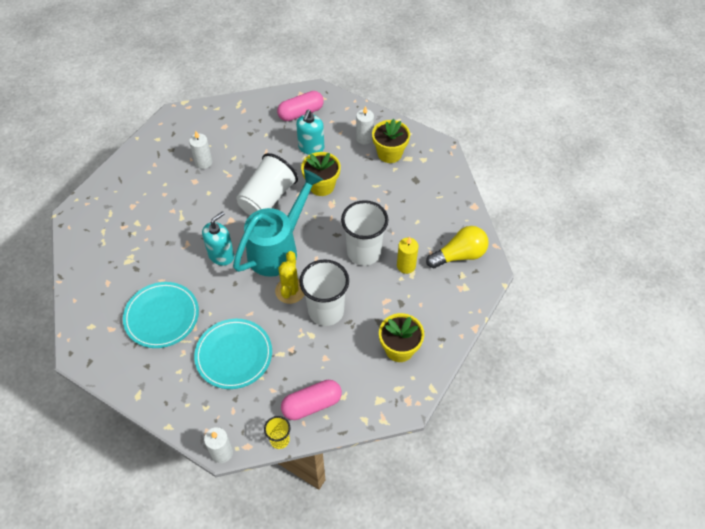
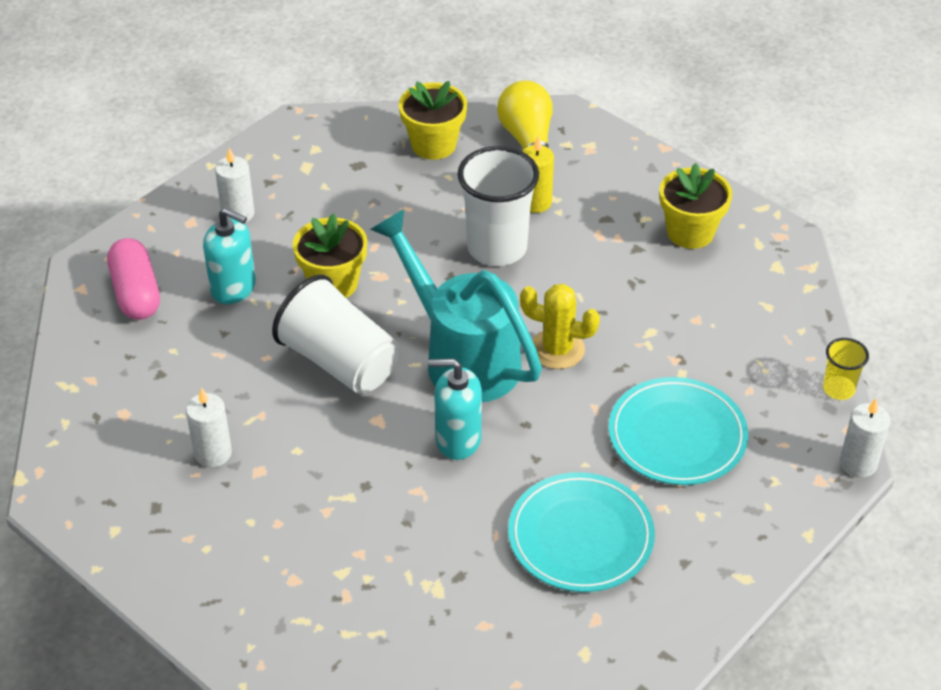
camera: 80 degrees left, 10 degrees down
turquoise soap dispenser [202,211,234,266] -> turquoise soap dispenser turned 45 degrees counterclockwise [429,358,482,460]
pink capsule [281,380,342,420] -> none
white cup [299,259,349,326] -> none
yellow flower pot [372,119,410,163] -> yellow flower pot moved to [399,81,467,160]

